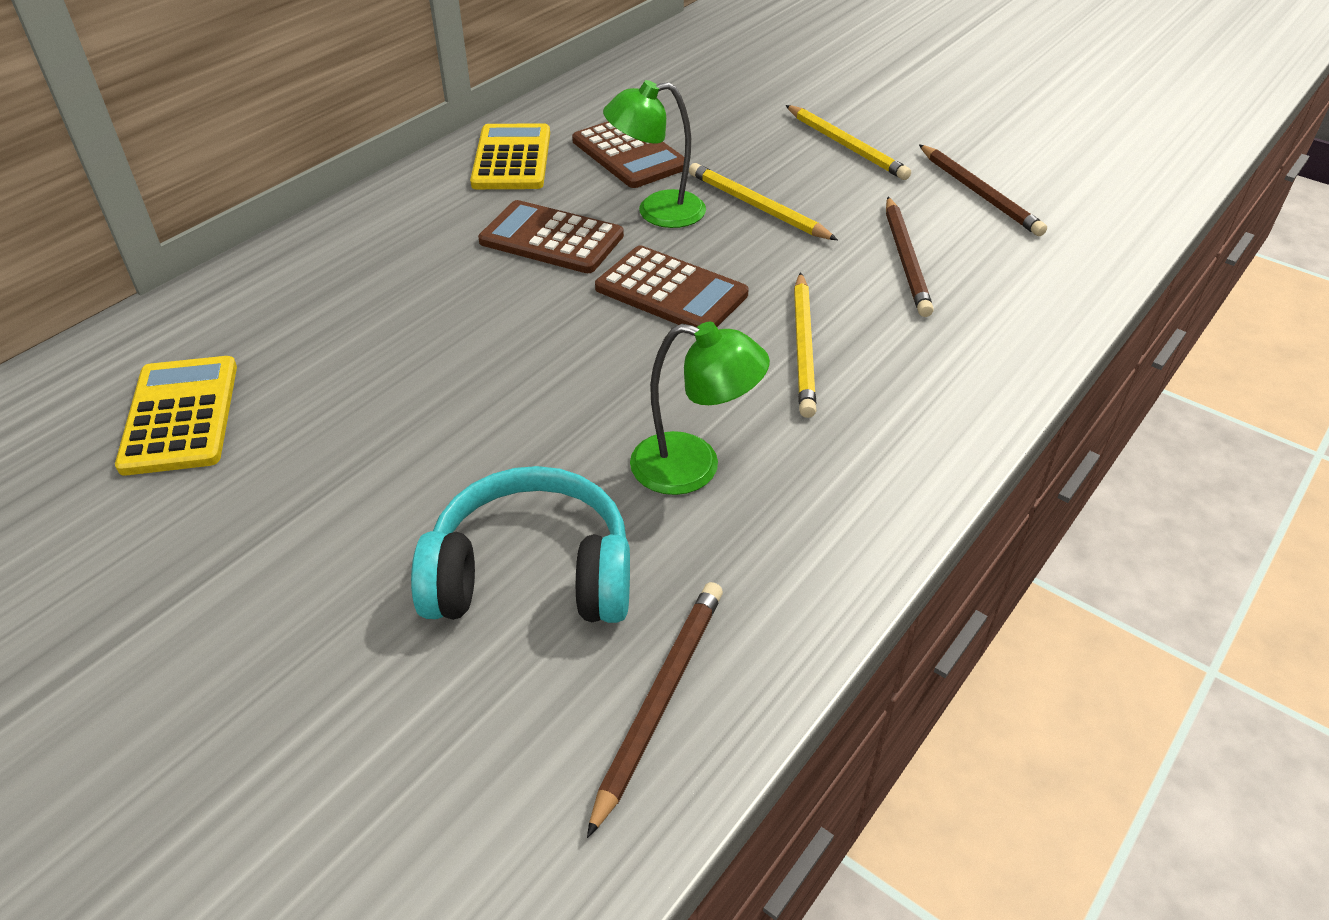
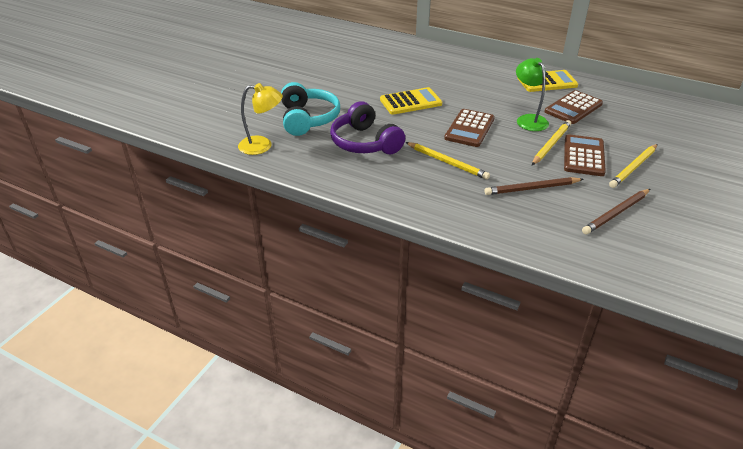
camera: 80 degrees right, 5 degrees down
yellow calculator [115,356,237,475] -> yellow calculator moved to [380,87,442,115]
brown calculator [478,200,624,273] -> brown calculator moved to [564,134,606,176]
brown pencil [587,582,723,838] -> yellow lamp [238,83,283,155]
green lamp [630,322,770,495] -> purple headphones [330,101,405,154]
yellow pencil [794,272,816,418] -> yellow pencil turned 135 degrees counterclockwise [406,142,490,180]

